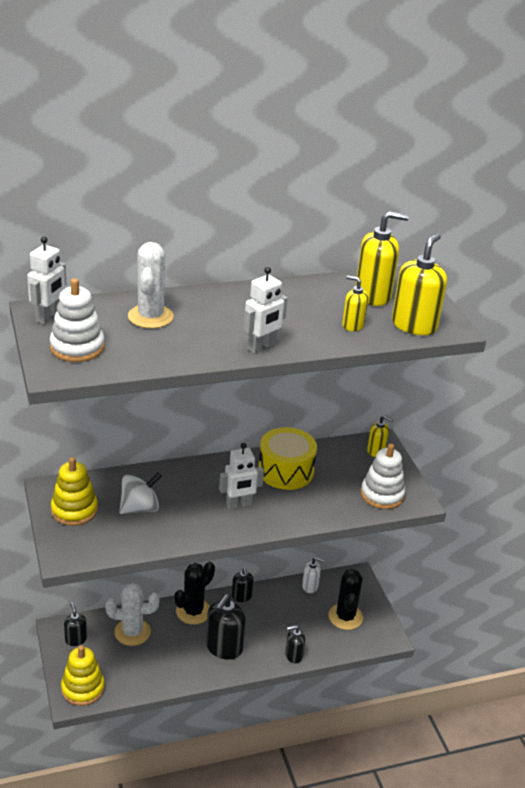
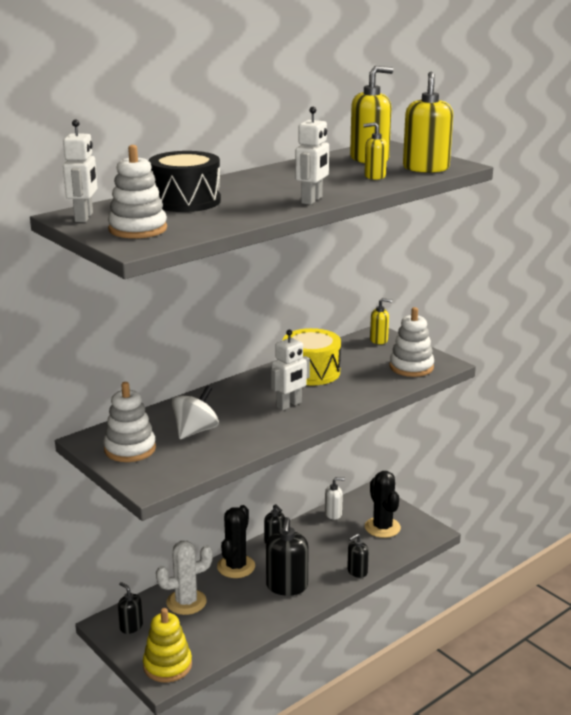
camera: 20 degrees left, 10 degrees down
yellow stacking toy [51,457,98,526] -> white stacking toy [103,382,156,462]
white cactus [128,242,174,329] -> black drum [148,151,221,212]

